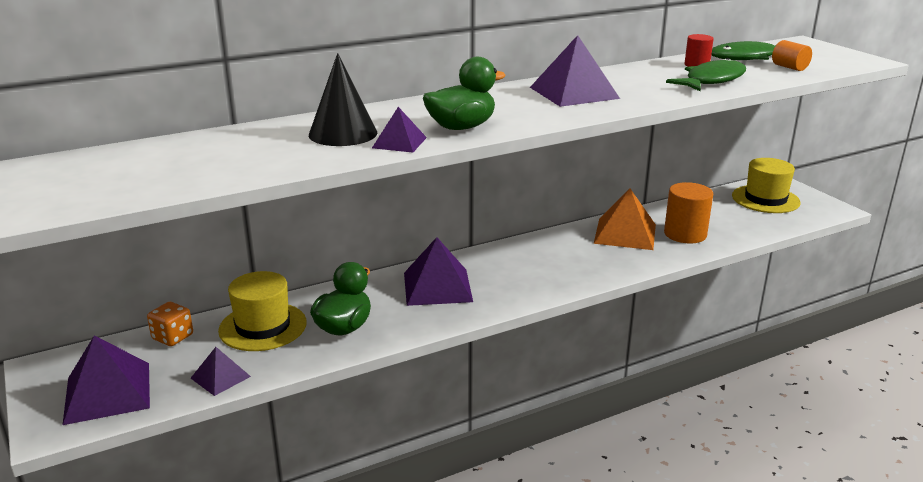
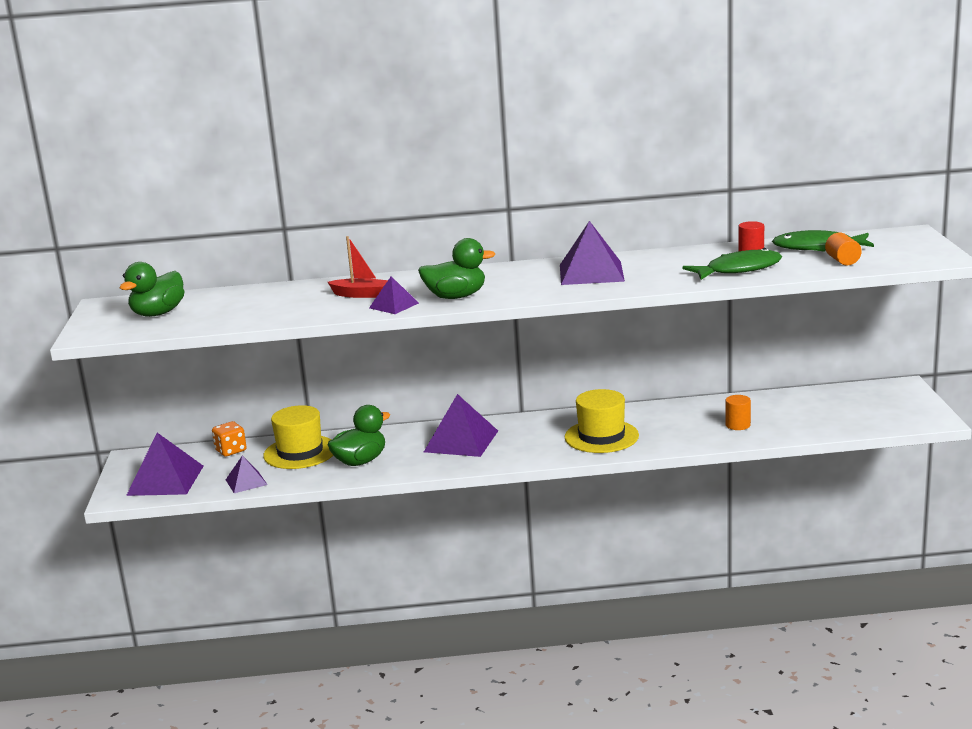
camera: 25 degrees right, 5 degrees down
black cone [309,53,377,146] -> red boat [328,236,388,298]
orange pyramid [594,188,656,250] -> none
orange cylinder [664,182,713,244] -> orange cylinder [725,395,751,430], size x0.56
yellow hat [732,158,800,213] -> yellow hat moved to [565,389,639,453]
none -> green duck [119,262,184,317]

